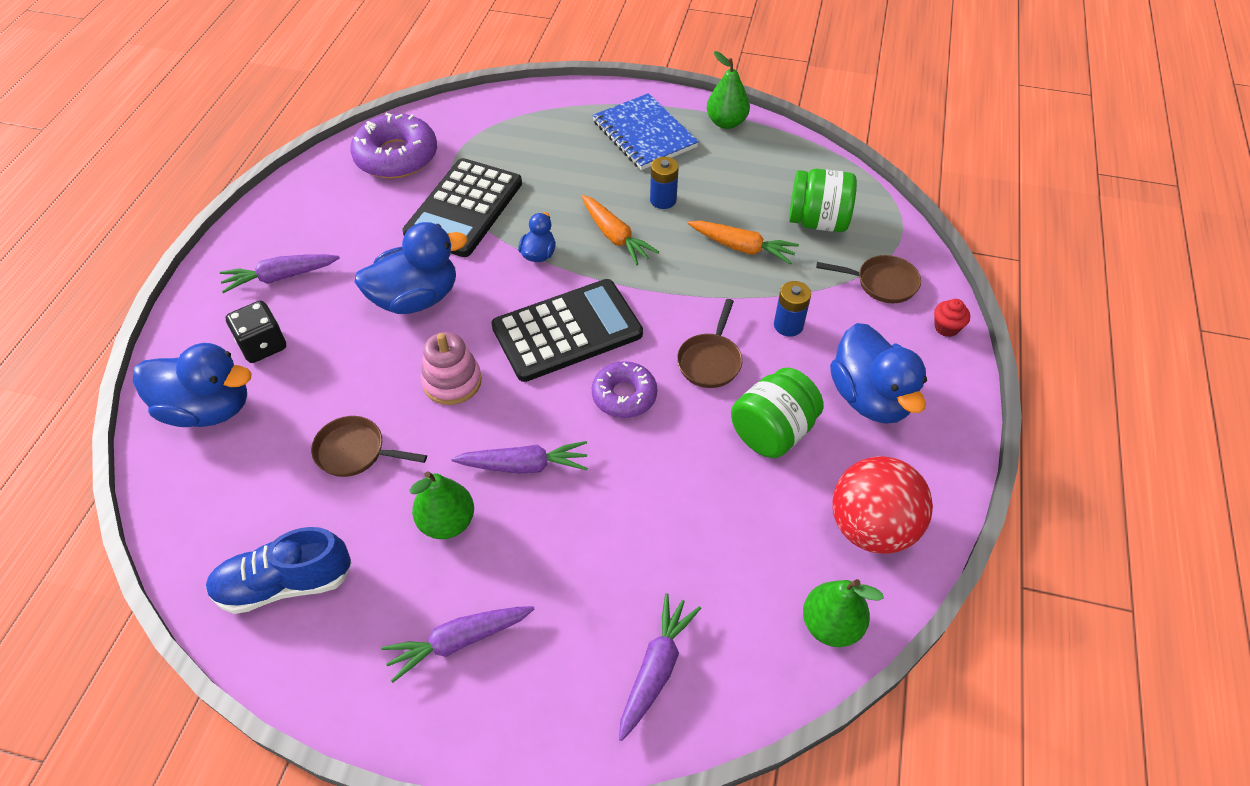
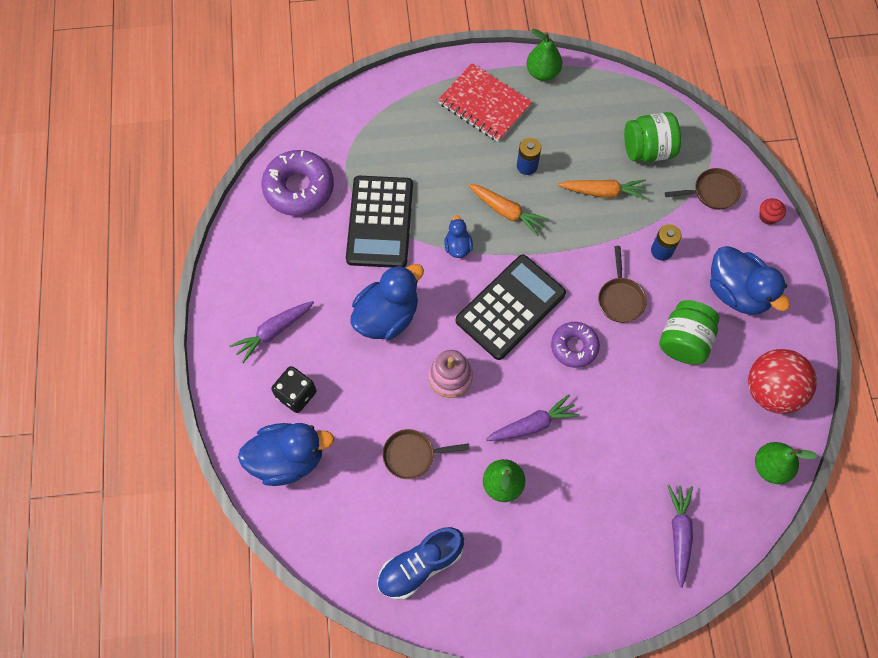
camera: 20 degrees left, 15 degrees up
purple carrot [381,606,534,683] -> none
blue notebook [592,93,699,170] -> red notebook [438,63,532,142]

